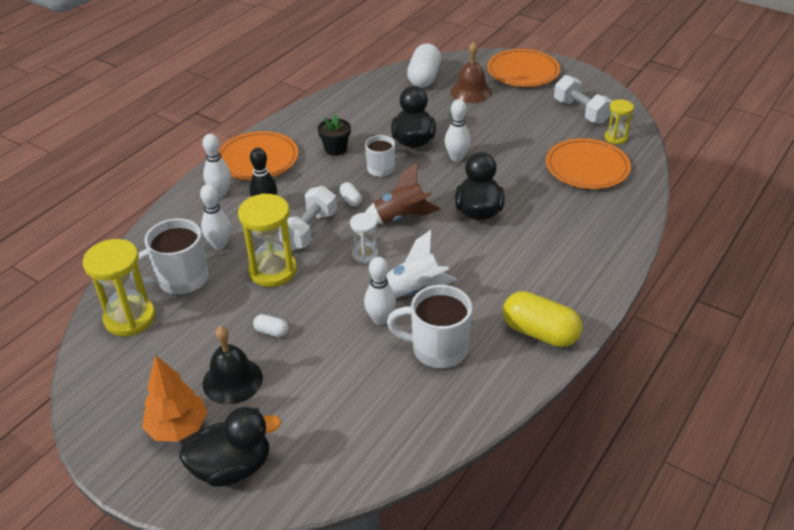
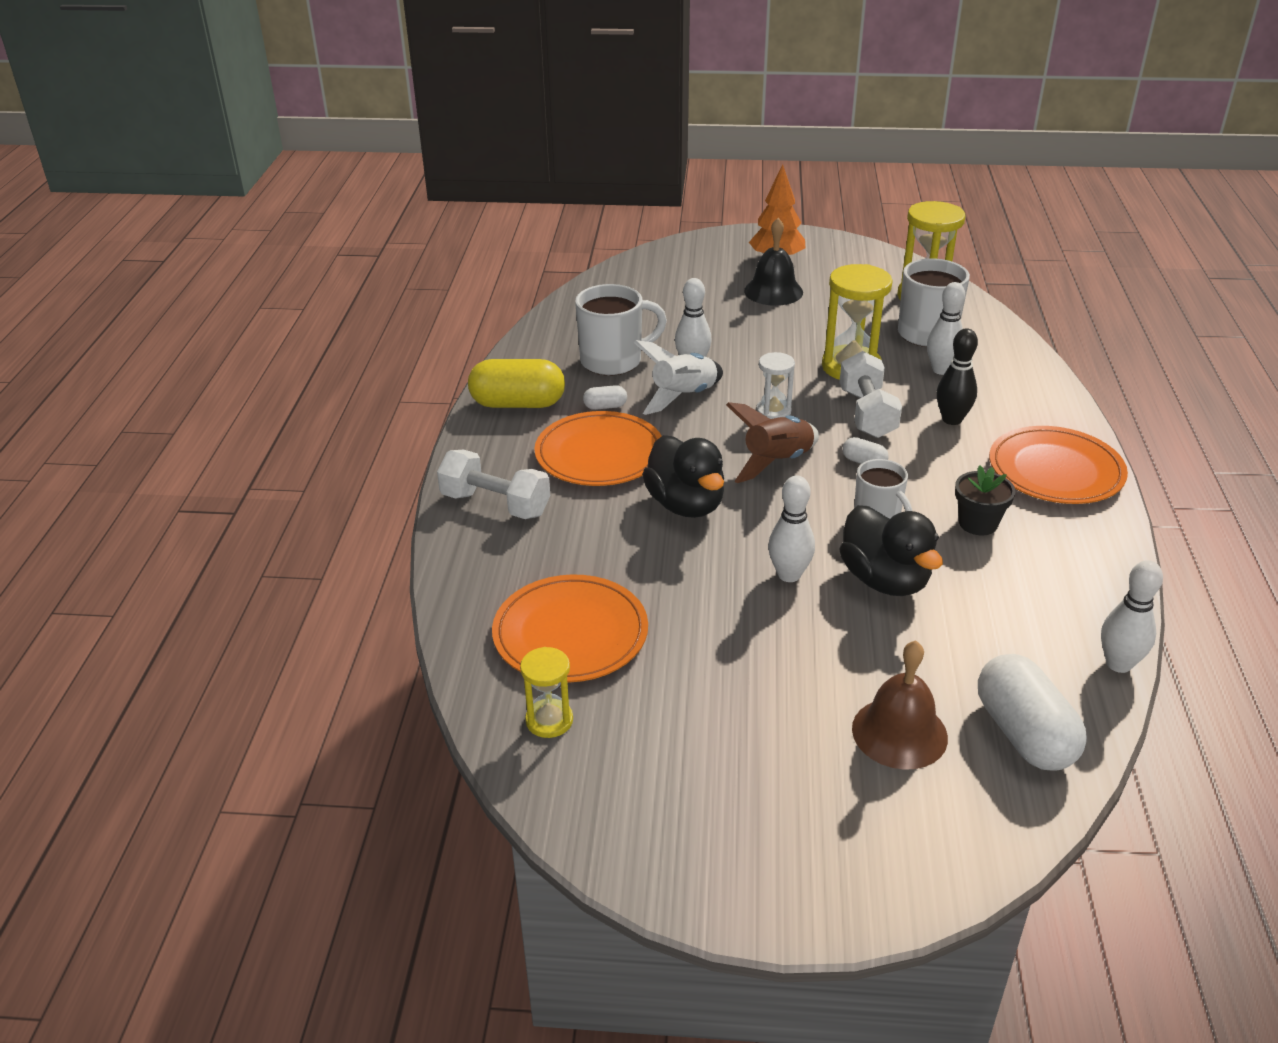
camera: 150 degrees right, 5 degrees down
black duck [179,407,282,487] -> none
white bowling pin [203,134,231,197] -> white bowling pin moved to [1101,560,1163,673]
white capsule [253,314,288,337] -> white capsule moved to [583,385,627,410]
orange plate [487,49,560,87] -> orange plate moved to [534,411,661,486]
white dumbbell [554,75,613,124] -> white dumbbell moved to [437,450,550,519]

